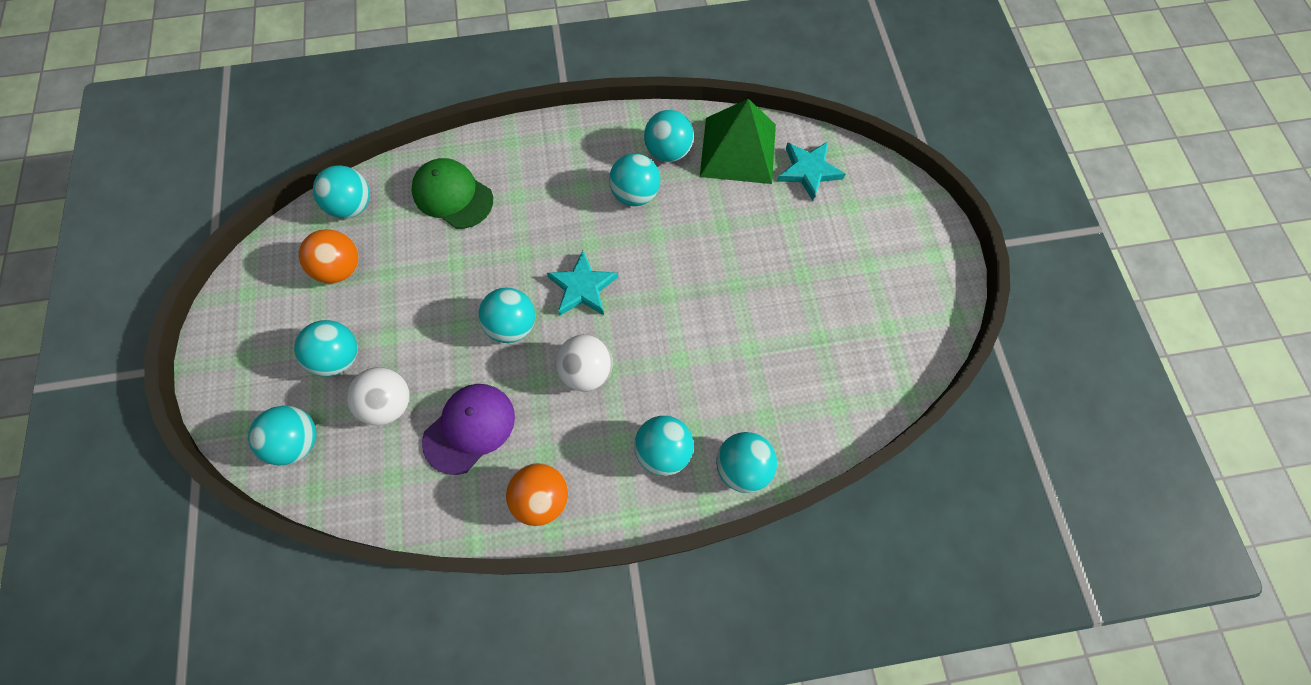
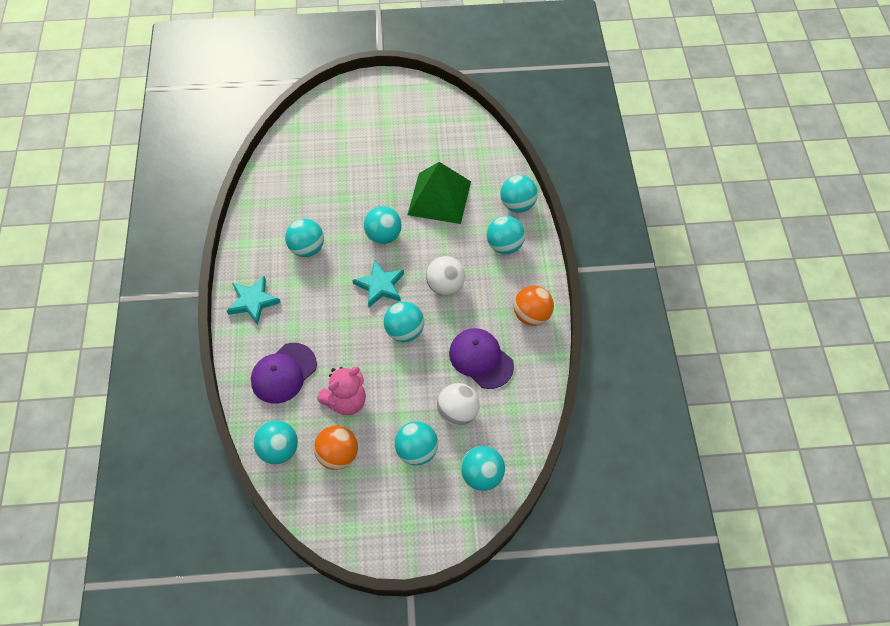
camera: 85 degrees left, 10 degrees down
green cap [411,158,493,229] -> purple cap [251,343,317,404]
turquoise ball [644,110,694,162] -> turquoise ball moved to [363,206,402,244]
green pyramid [700,99,776,184] -> green pyramid moved to [407,162,471,224]
turquoise star [777,142,845,201] -> turquoise star moved to [227,276,281,325]
none -> pink teddy bear [317,367,366,415]

